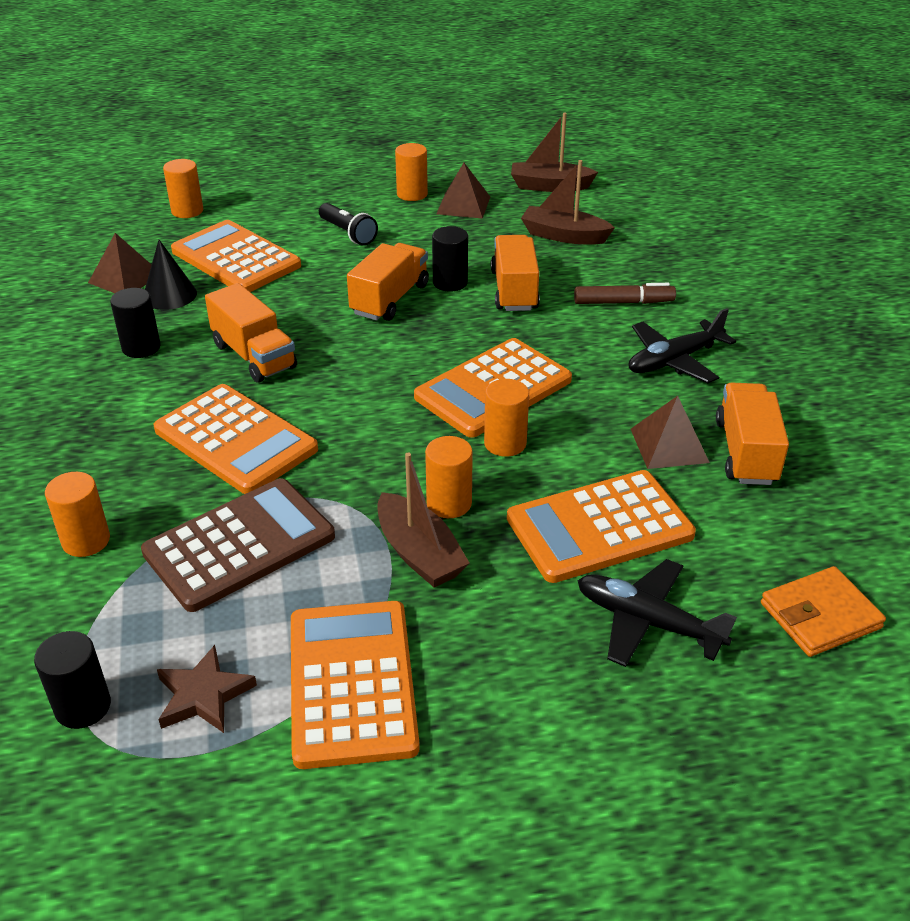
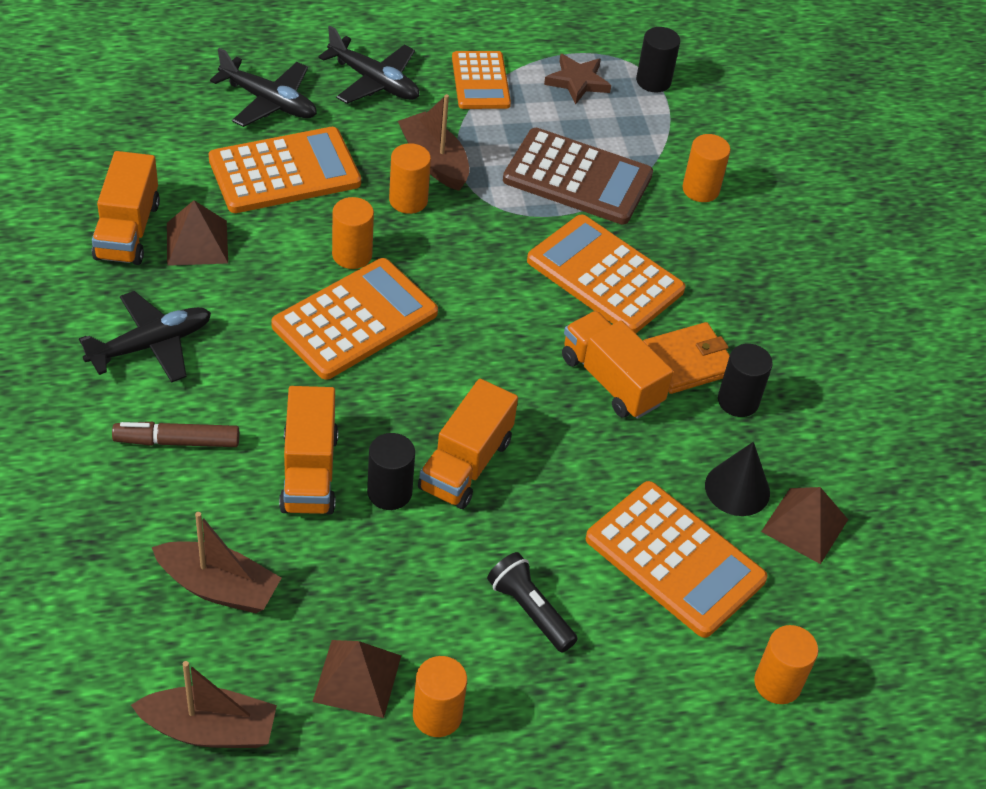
camera: 175 degrees right, 10 degrees up
brown calculator [141,478,335,612] -> brown calculator turned 120 degrees counterclockwise [503,128,653,225]
orange calculator [291,601,420,769] -> orange calculator [452,51,511,109], size x0.64
orange wallet [761,566,886,657] -> orange wallet moved to [643,322,730,394]
none -> black plane [318,26,419,104]

